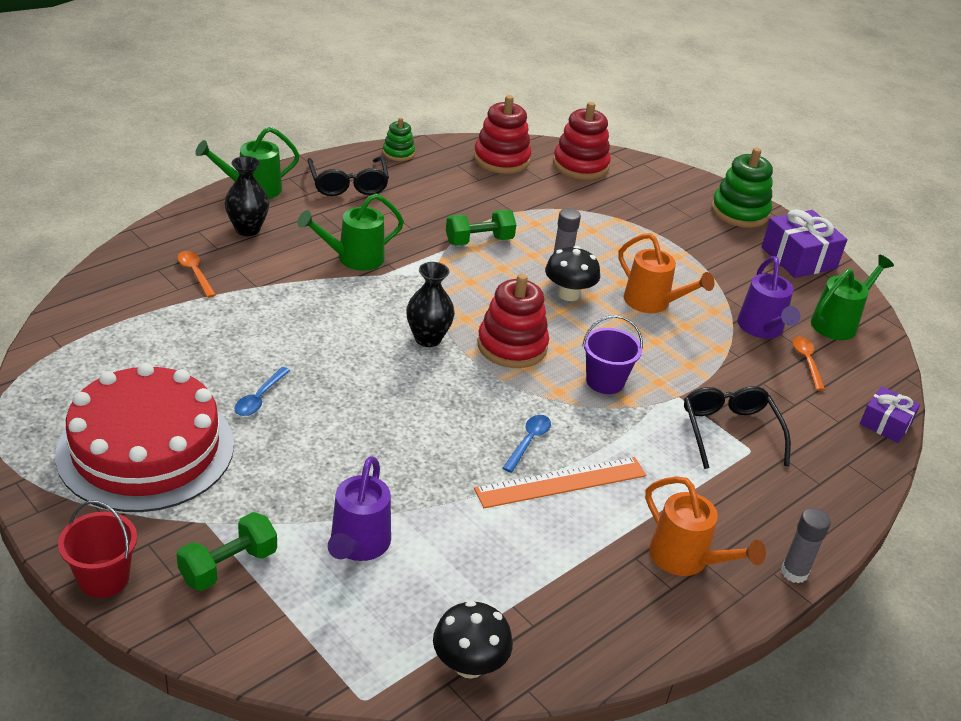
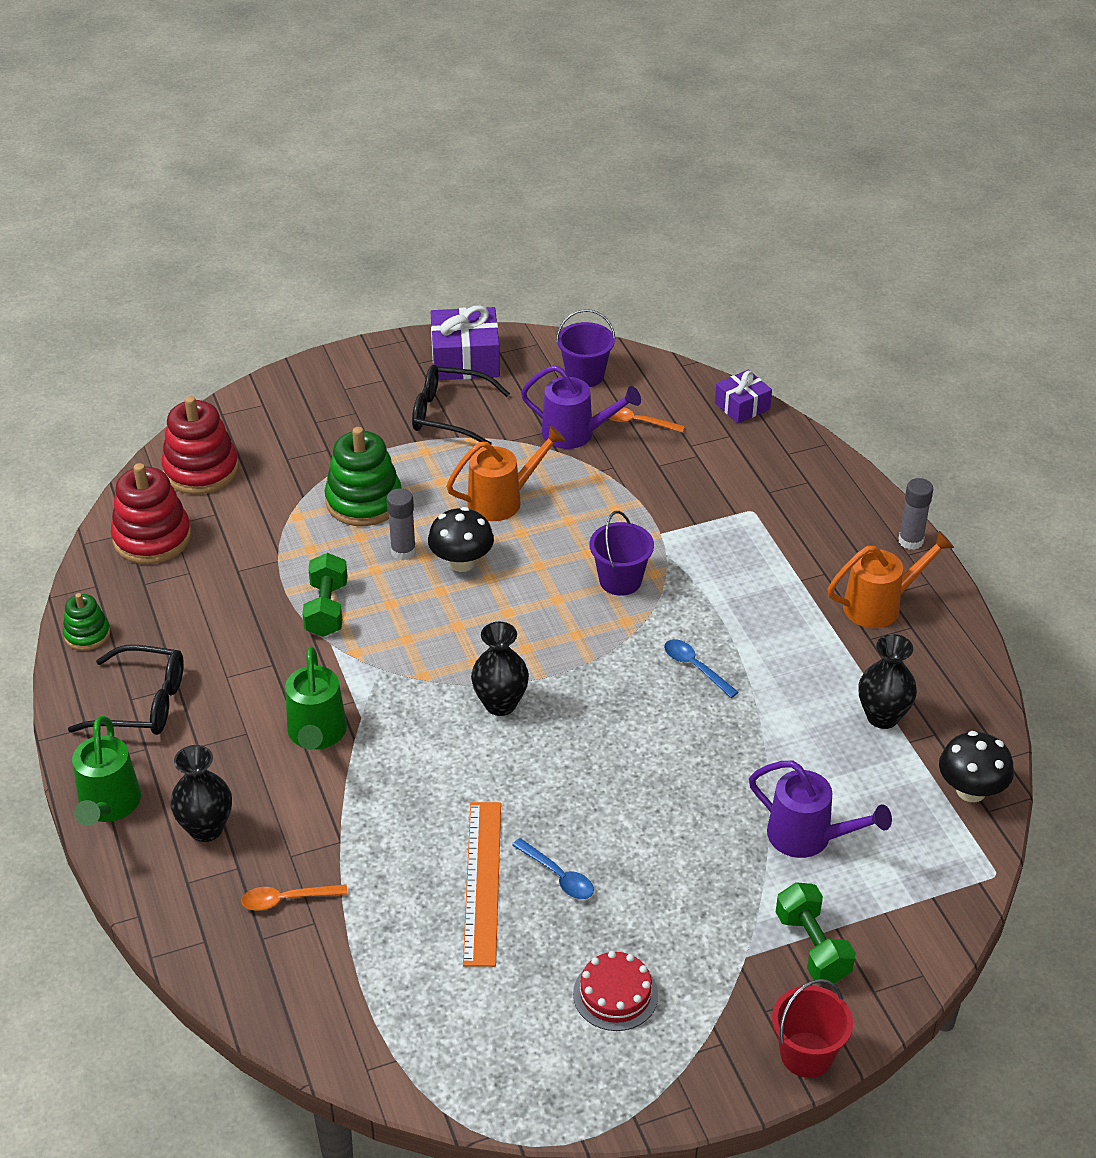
camera: 65 degrees left, 5 degrees up
red cake [55,363,234,512] -> red cake [573,951,658,1031], size x0.42
orange ruler [474,457,646,508] -> orange ruler moved to [463,802,501,967]
red stacking toy [477,274,549,368] -> none
black glasses [684,386,791,469] -> black glasses moved to [412,365,510,445]
green stacking toy [711,148,773,228] -> green stacking toy moved to [325,427,402,526]
green watering can [811,255,894,340] -> purple bucket [556,309,616,387]
none -> black vase [859,634,917,729]

